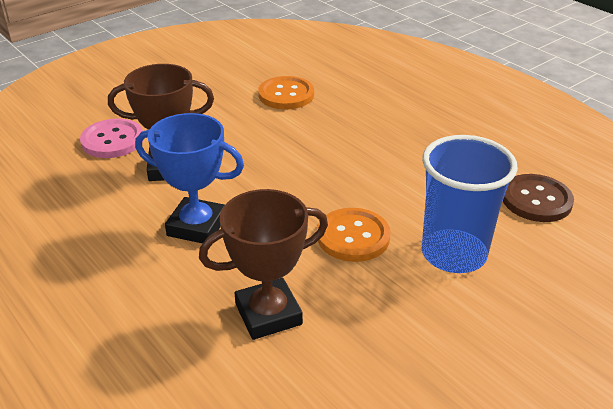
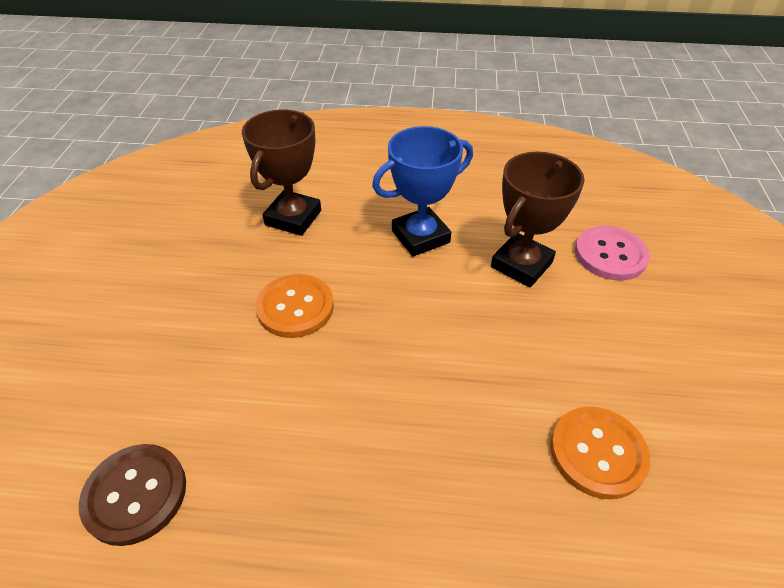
camera: 135 degrees right, 10 degrees up
blue cup [422,135,518,273] -> none

